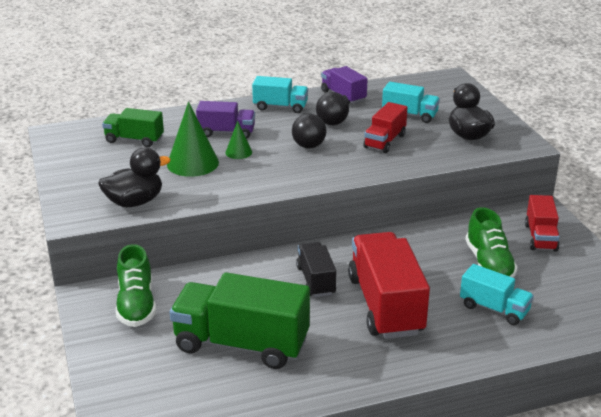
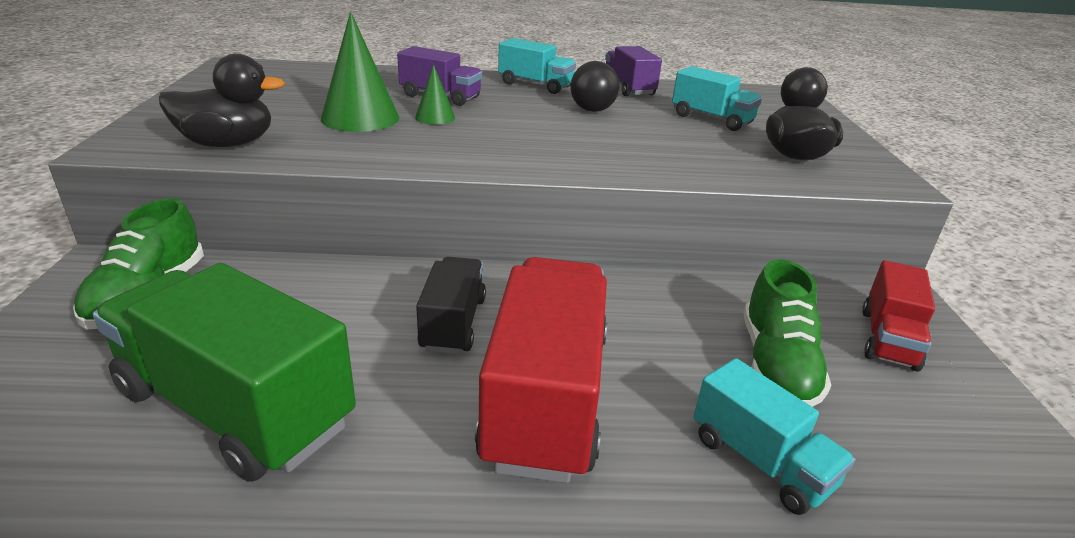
camera: 15 degrees right, 0 degrees up
green truck [102,108,164,147] -> none
black ball [292,114,326,148] -> none
red truck [363,102,408,153] -> none

